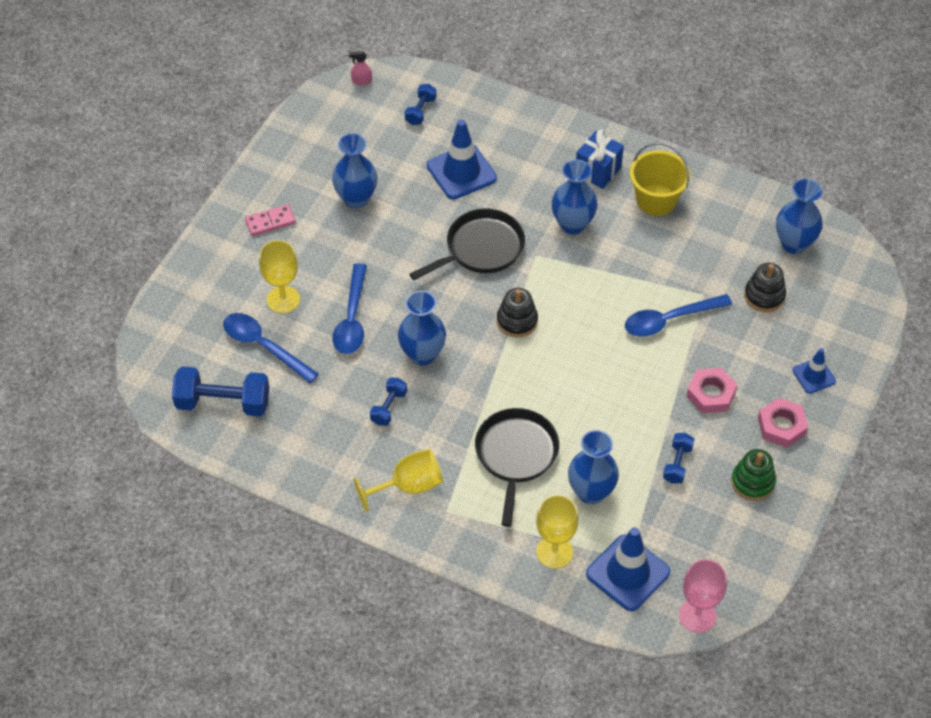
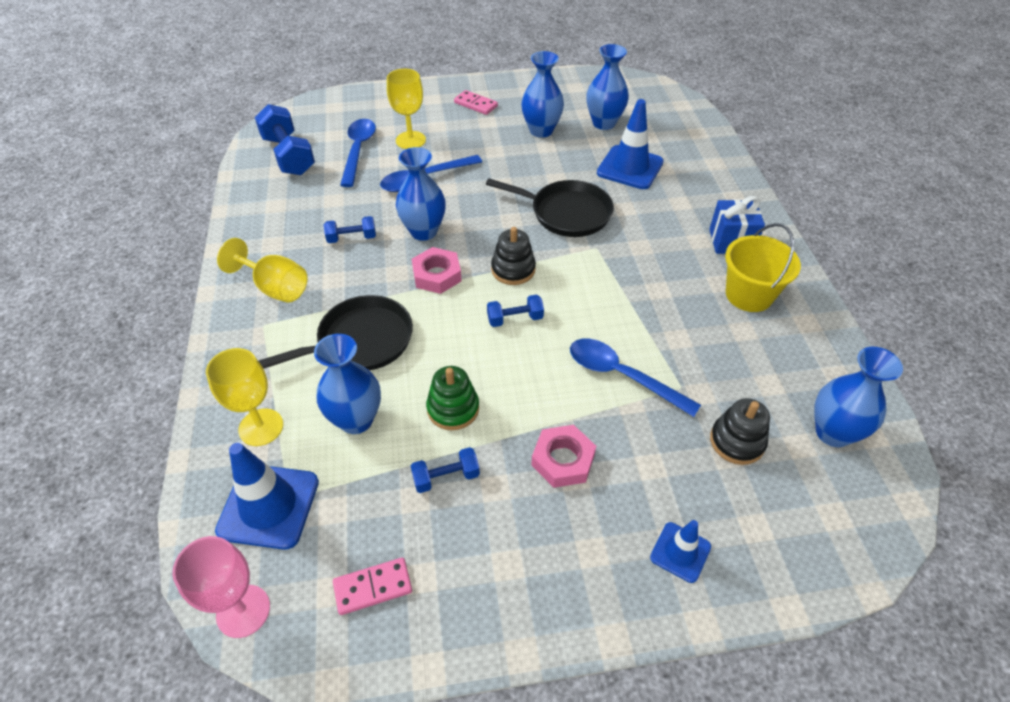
camera: 55 degrees right, 5 degrees down
pink spray bottle [349,51,372,85] -> none
blue dumbbell [404,84,436,125] -> blue dumbbell moved to [487,294,544,327]
blue vase [552,159,598,235] -> blue vase moved to [586,44,629,130]
green stacking toy [731,449,776,501] -> green stacking toy moved to [426,366,479,430]
pink nut [758,398,808,448] -> pink nut moved to [412,247,462,294]
none -> pink domino [333,558,412,615]

